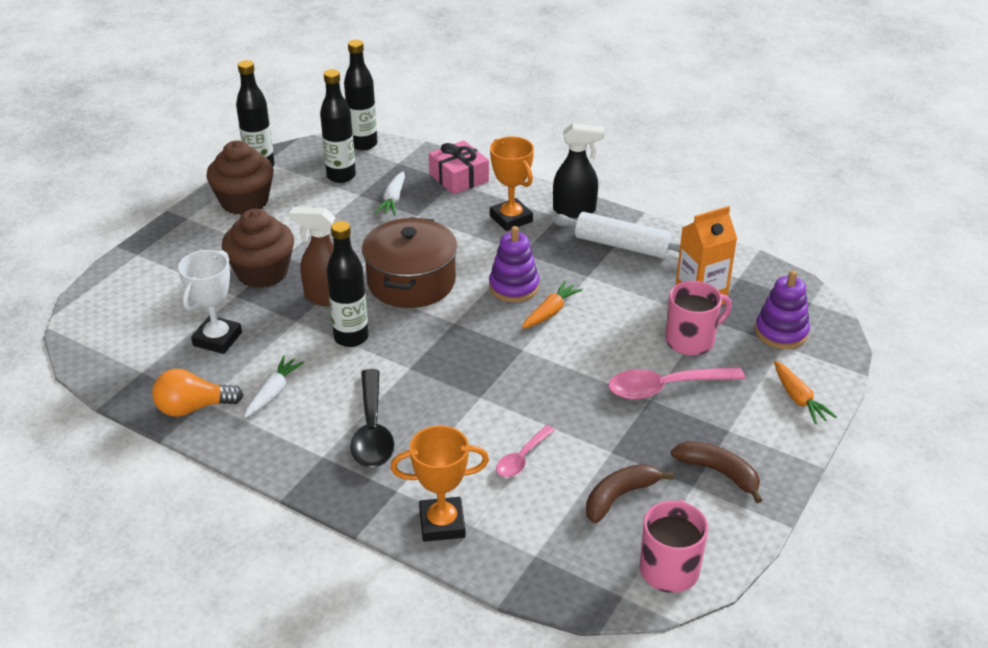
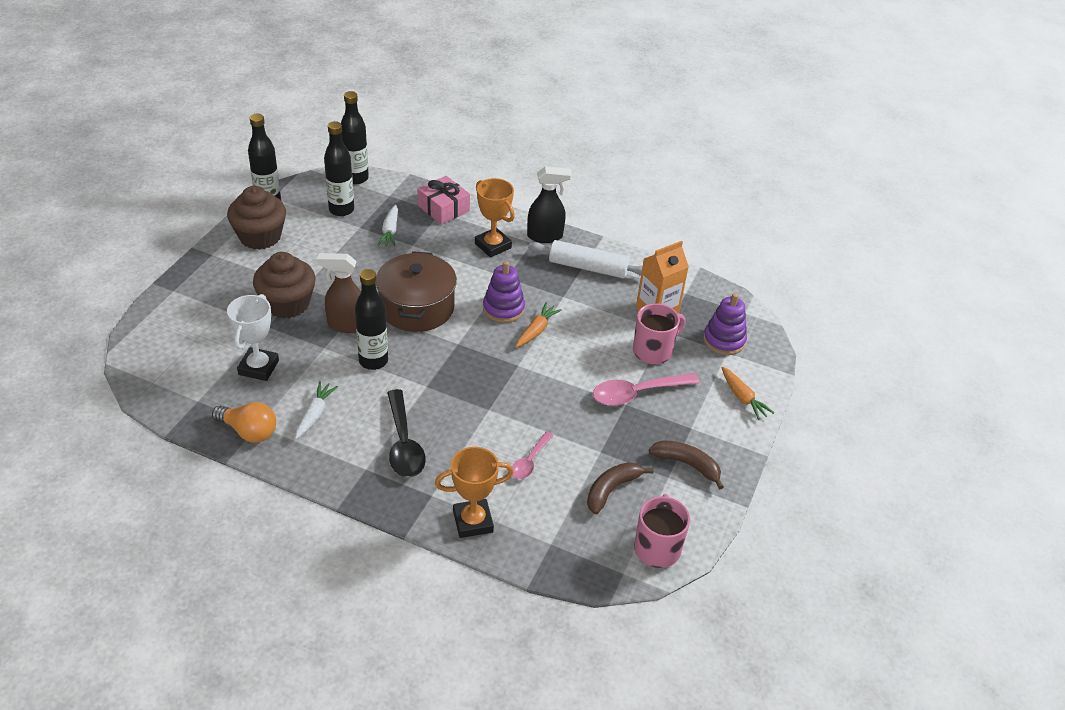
camera: 10 degrees left, 5 degrees up
orange light bulb [152,369,243,417] -> orange light bulb turned 135 degrees counterclockwise [212,402,276,443]

